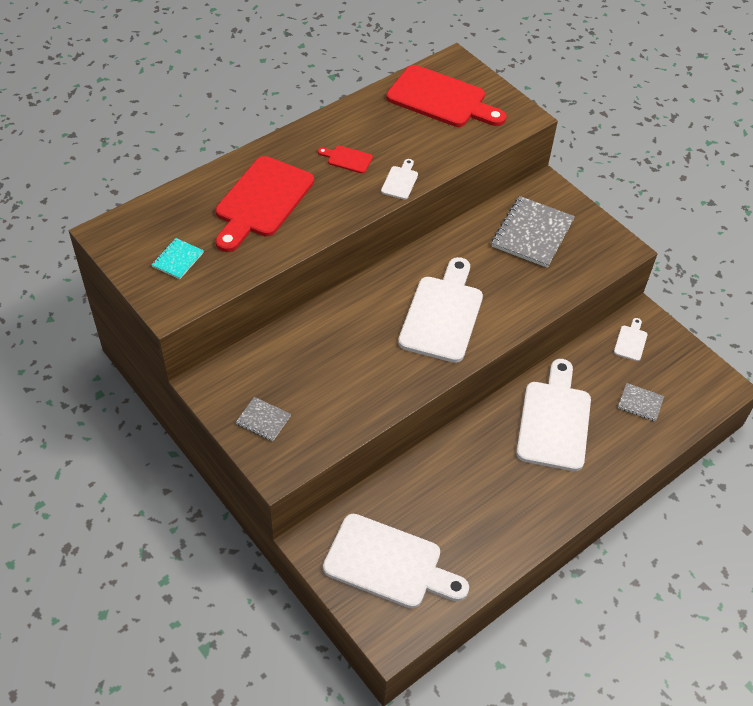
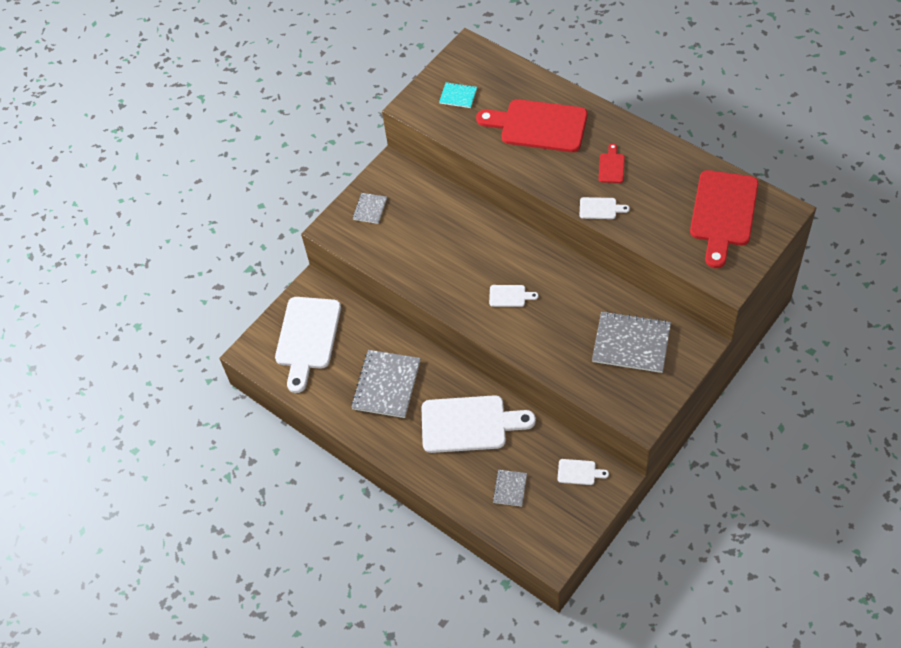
camera: 85 degrees right, 5 degrees up
white cutting board [398,257,483,363] -> white cutting board [489,285,539,307], size x0.43
none -> grey notebook [351,350,421,418]

